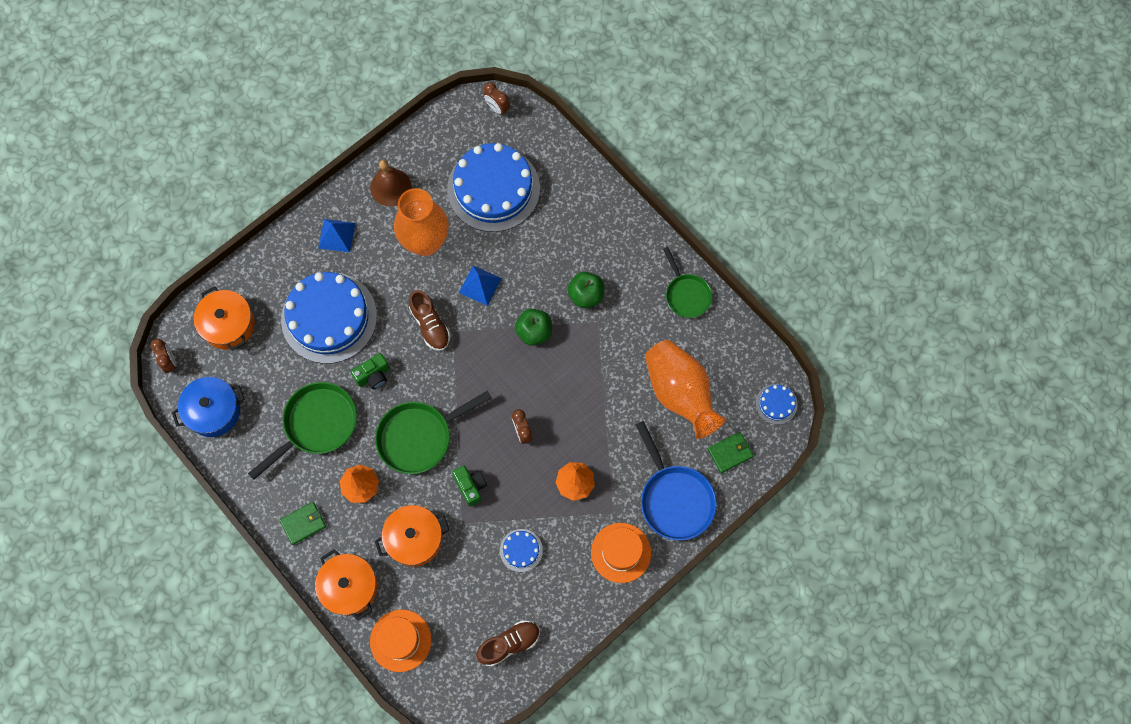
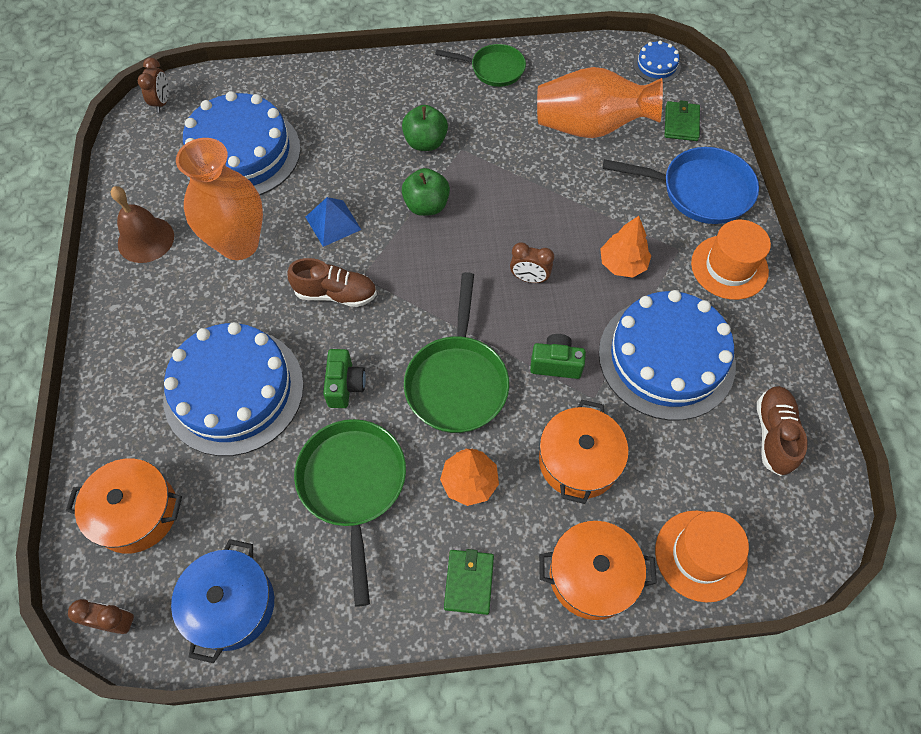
camera: 55 degrees left, 10 degrees down
blue pyramid [318,219,355,253] -> none
brown clock [483,82,510,116] -> brown clock turned 75 degrees counterclockwise [138,58,169,113]
blue cake [500,529,543,572] -> blue cake [599,290,736,420], size x2.33

